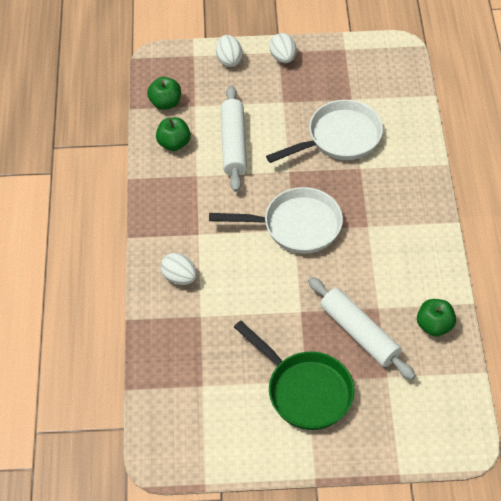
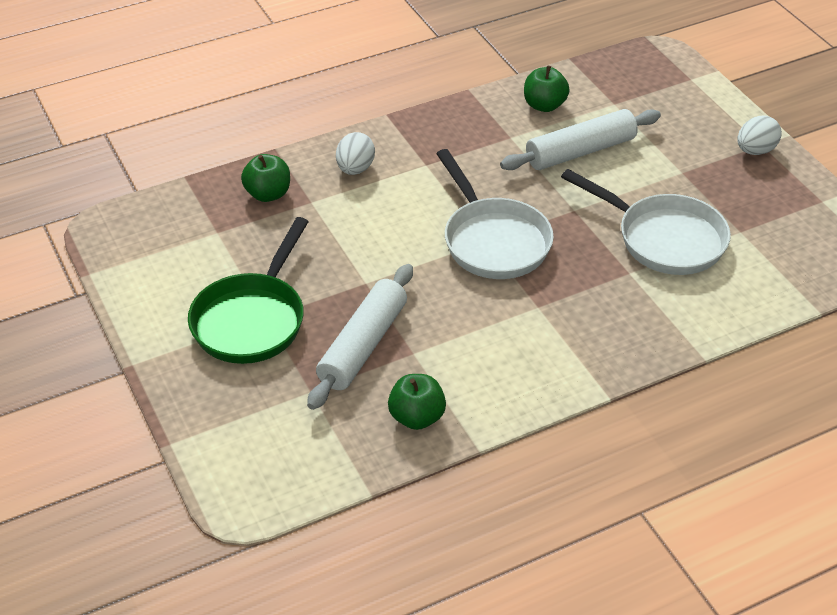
camera: 65 degrees right, 10 degrees down
green apple [147,77,181,110] -> green apple moved to [241,154,290,202]
white egg [216,35,243,67] -> none

